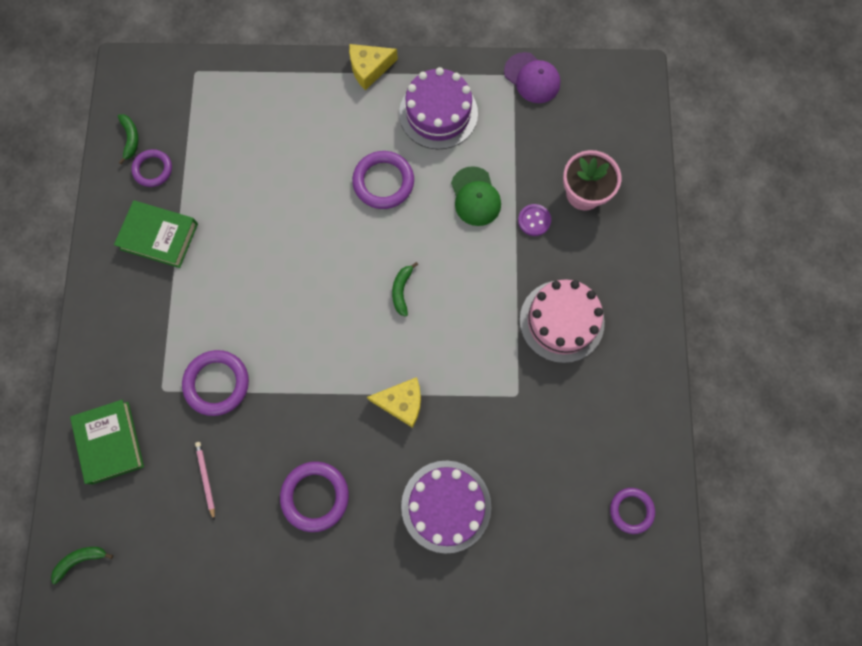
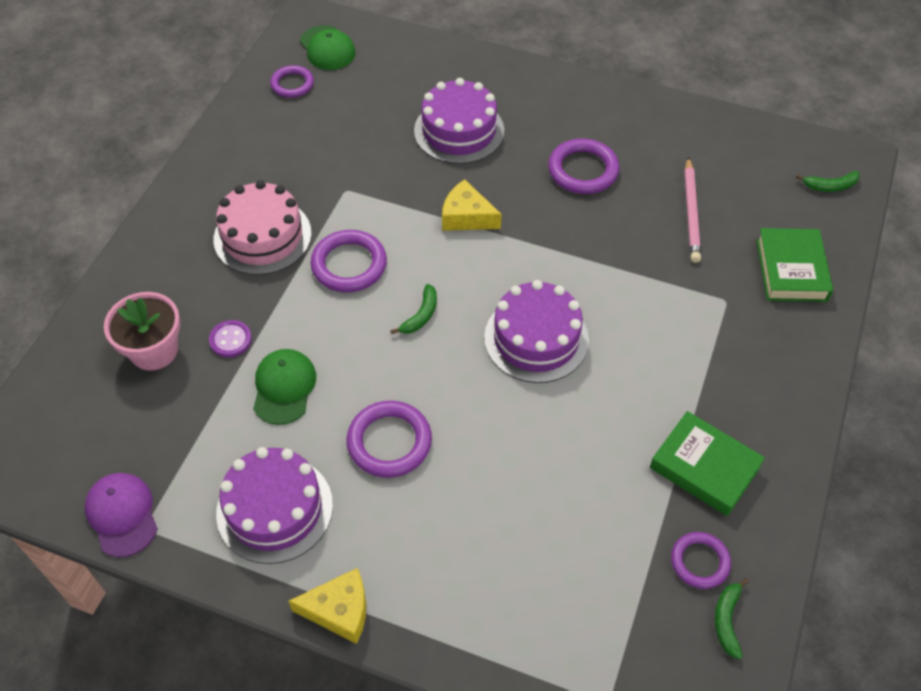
camera: 160 degrees left, 20 degrees down
purple ring [182,350,249,416] -> purple ring moved to [310,230,387,292]
pink pencil [195,442,215,520] -> pink pencil [684,157,701,263], size x1.61
none -> green cap [300,25,356,70]
none -> purple cake [484,280,589,383]

